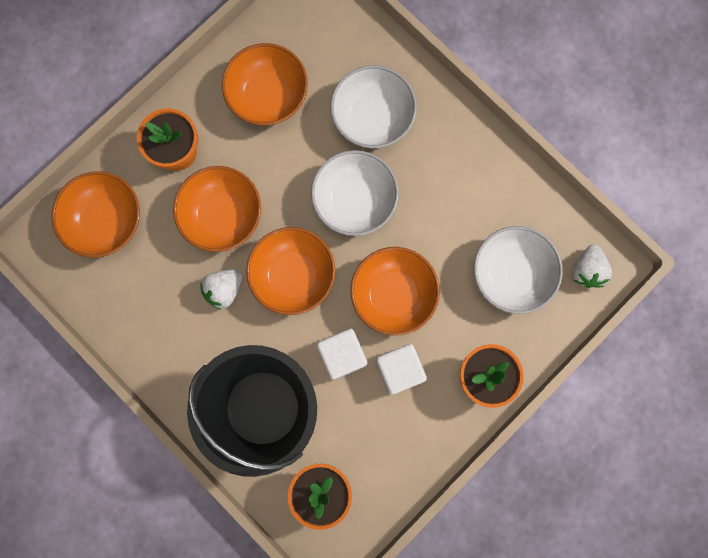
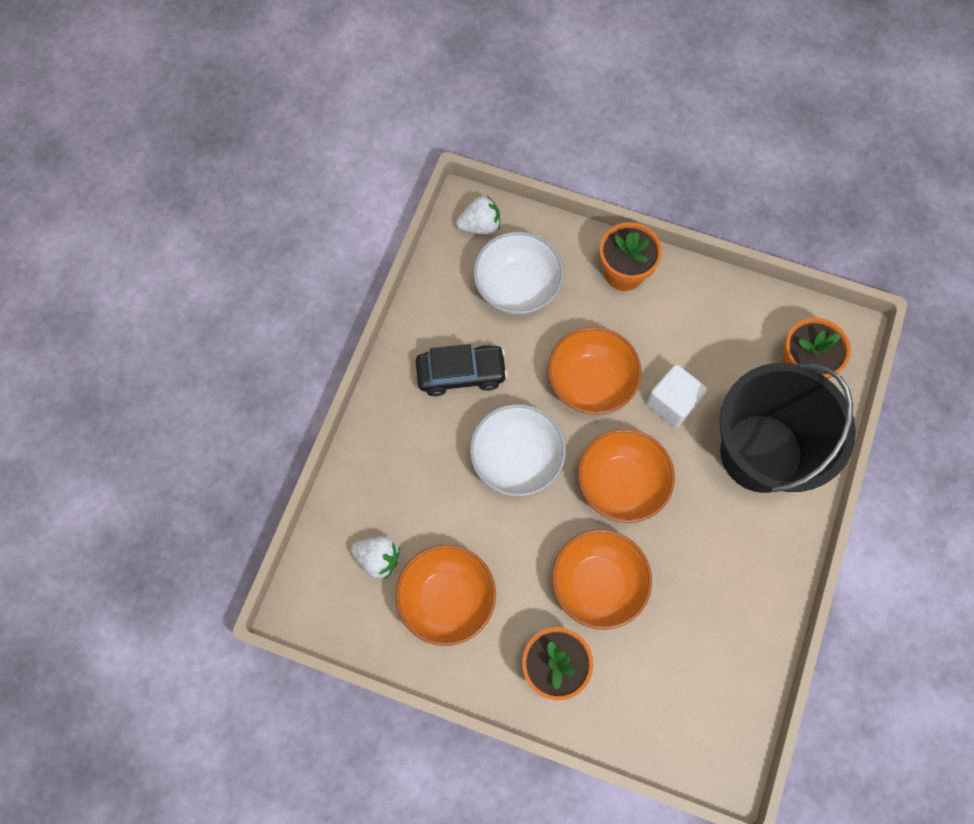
camera: 115 degrees left, 10 degrees down
orange bowl [51,171,140,258] -> none
white strawberry [200,269,242,310] -> white strawberry moved to [351,536,400,579]
white bowl [330,65,417,149] -> none
white cube [375,344,427,395] -> none
none -> black car [416,344,508,396]

